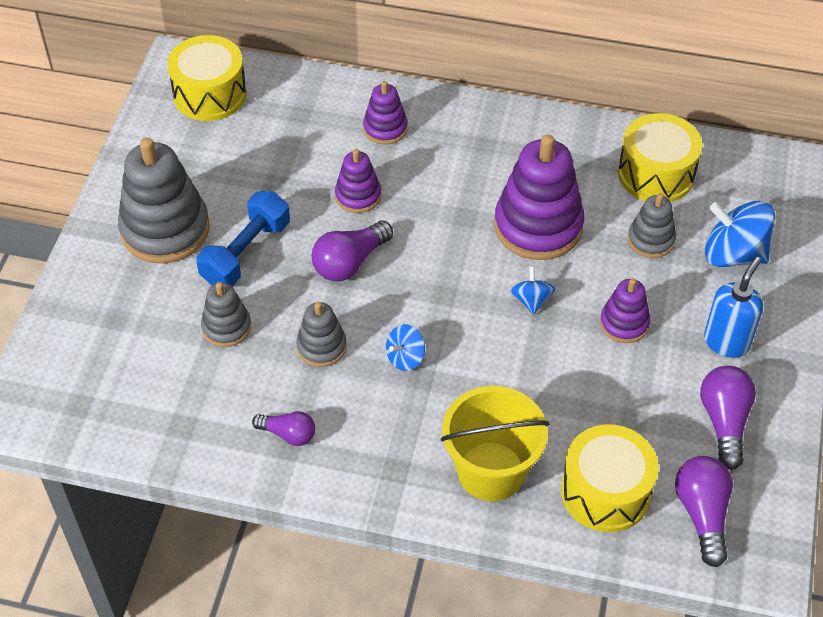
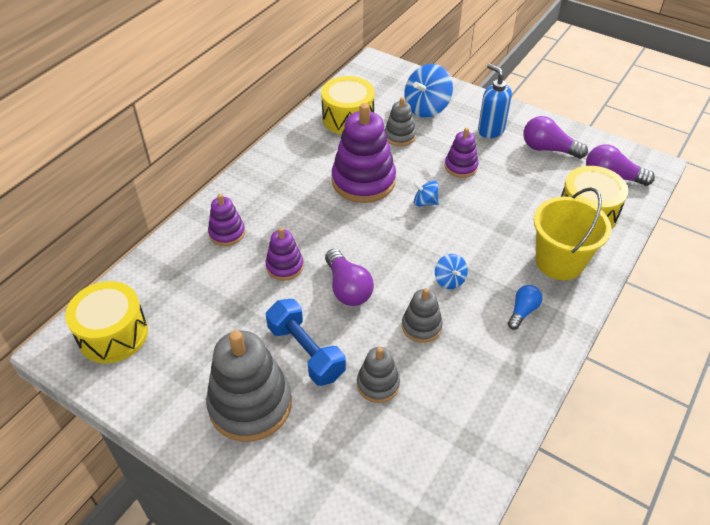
camera: 70 degrees left, 5 degrees down
purple light bulb [252,411,315,446] -> none
none -> blue light bulb [508,285,542,330]

